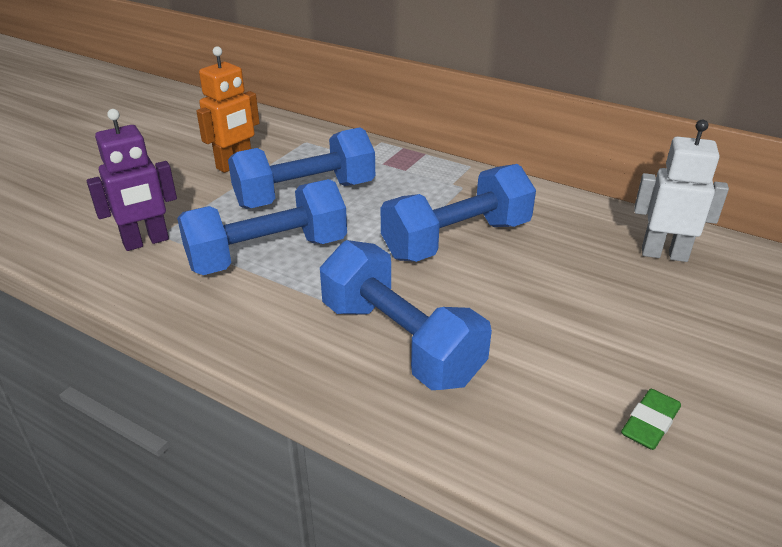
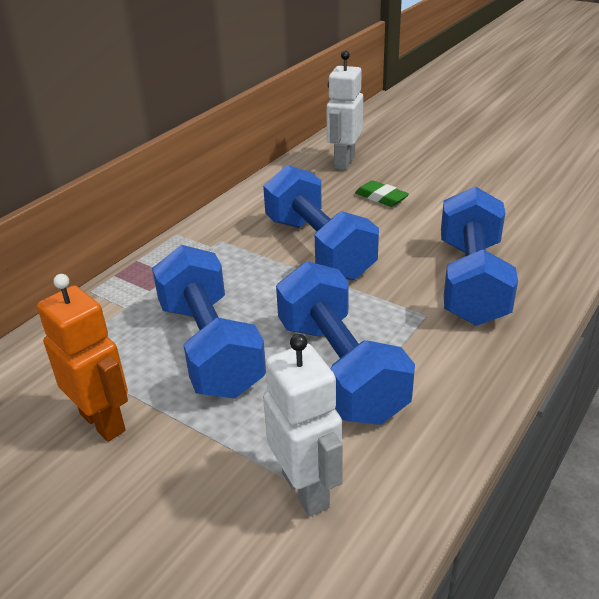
camera: 85 degrees left, 0 degrees up
purple robot [87,109,177,251] -> white robot [263,334,343,516]
blue dumbbell [320,240,492,390] -> blue dumbbell turned 45 degrees counterclockwise [441,186,518,326]
green eraser [621,389,681,450] -> green eraser moved to [355,180,409,207]

